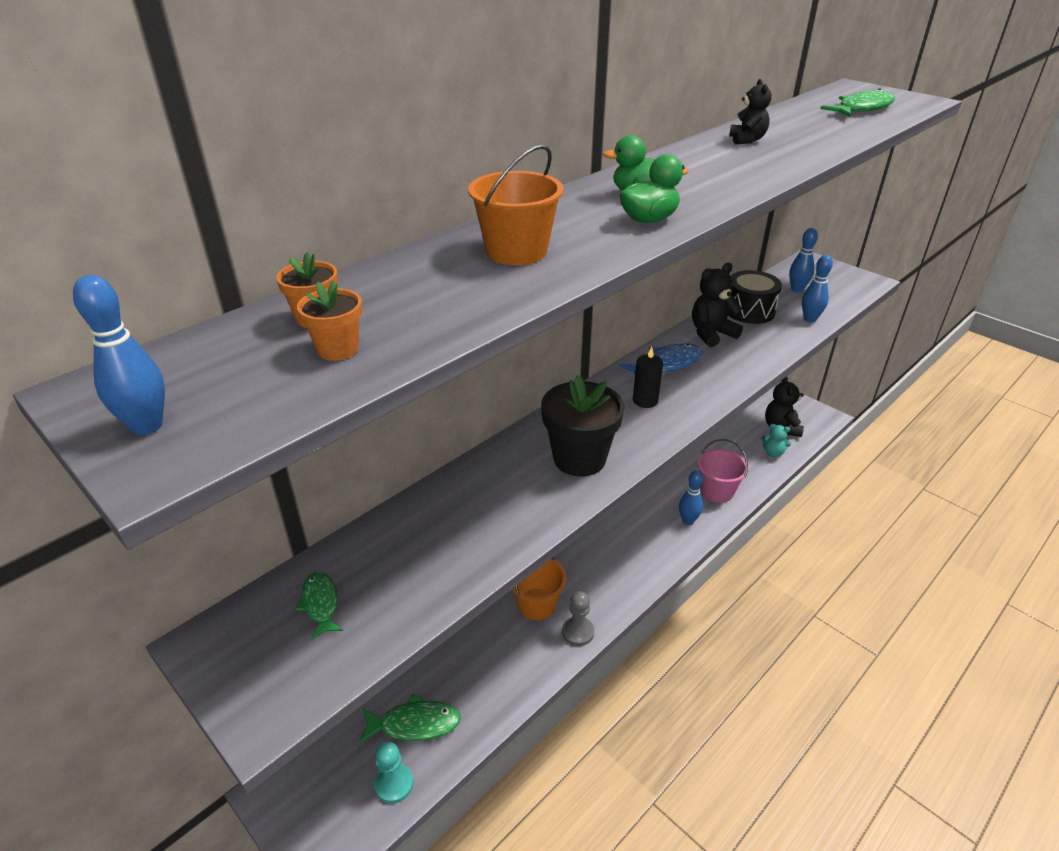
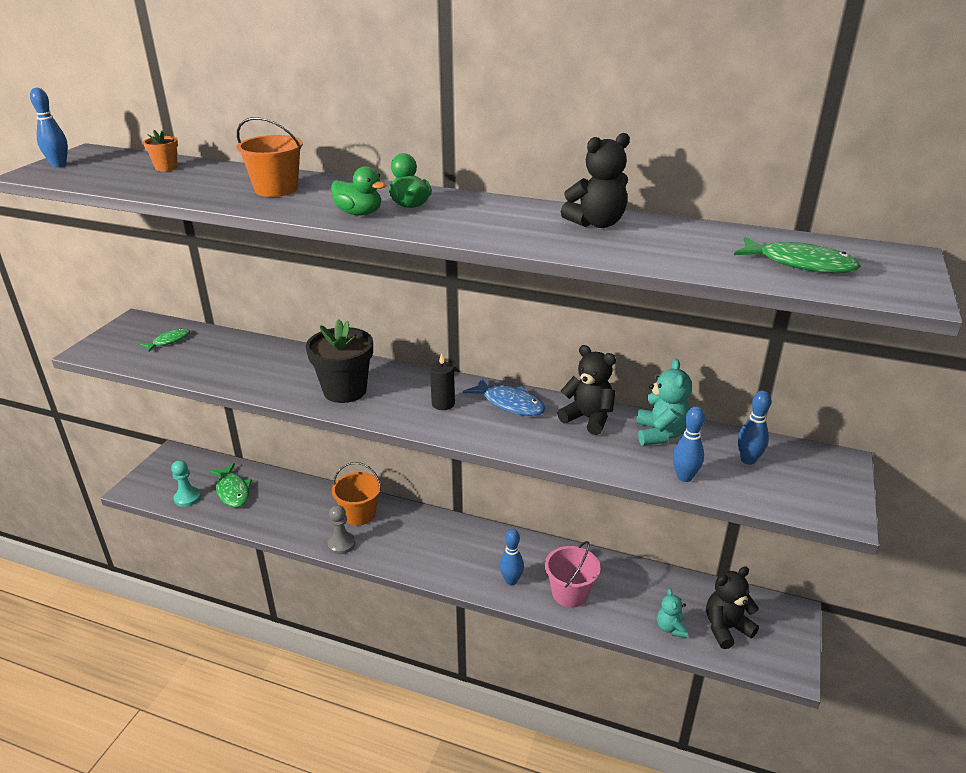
camera: 65 degrees right, 5 degrees down
orange flower pot [297,280,362,361] -> none
black drum [728,270,782,324] -> turquoise teddy bear [636,359,692,446]
black teddy bear [729,79,772,144] -> black teddy bear [561,133,630,228], size x1.56

